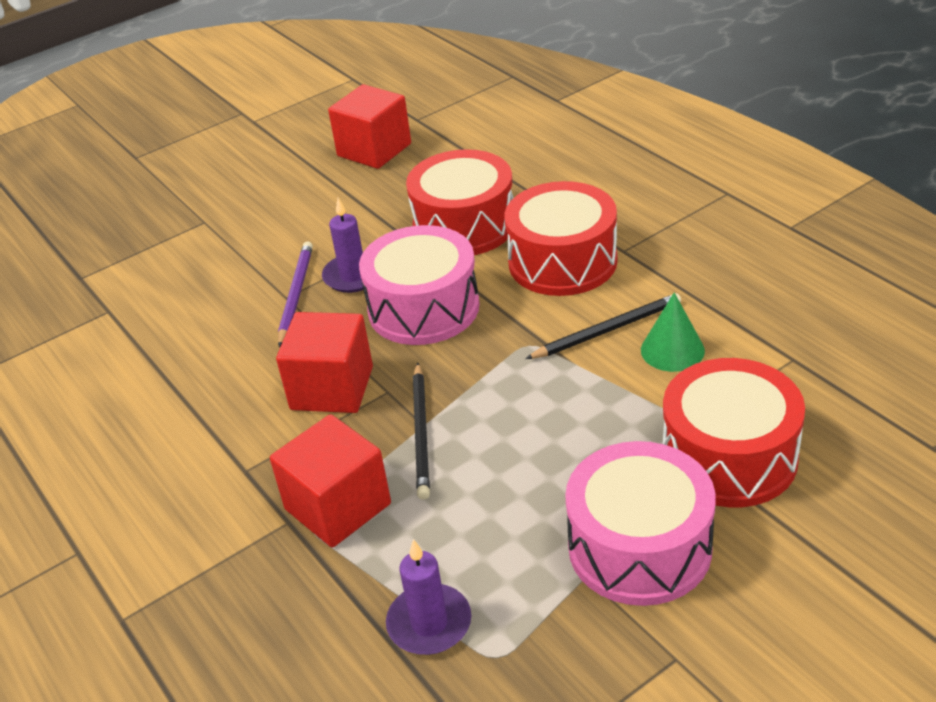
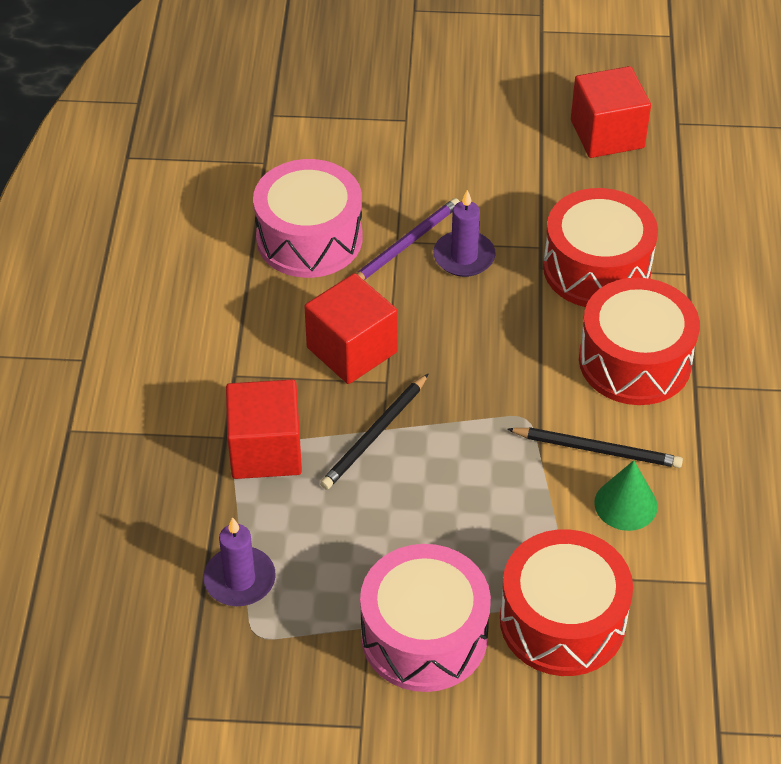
camera: 35 degrees right, 10 degrees up
pink drum [359,225,480,345] -> pink drum moved to [253,159,362,278]

